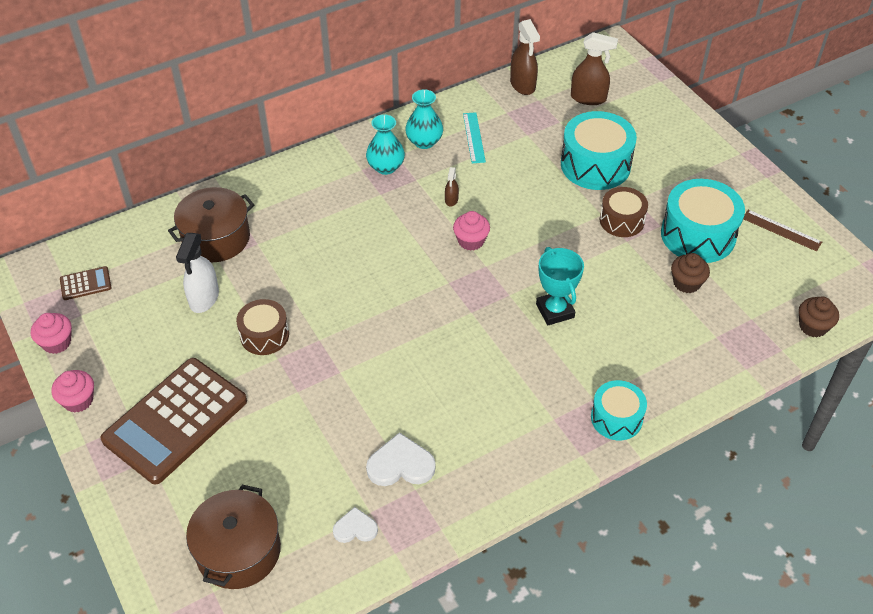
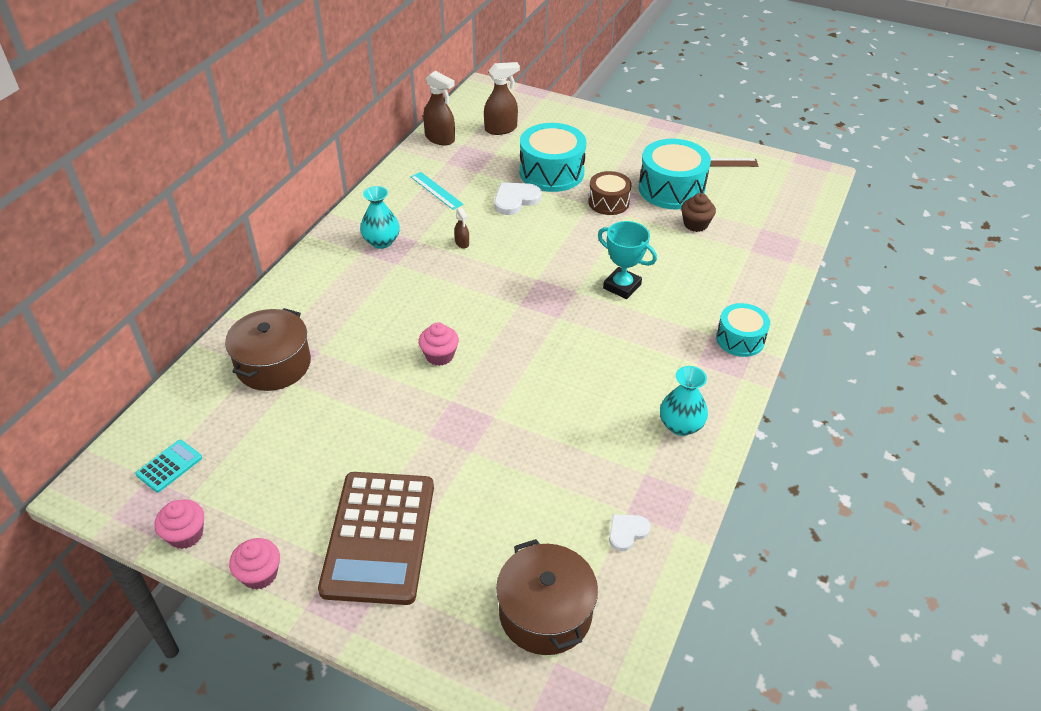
camera: 35 degrees left, 5 degrees down
brown calculator [60,266,112,300] -> turquoise calculator [135,440,202,492]
white spray bottle [176,233,219,313] -> none
brown drum [236,299,289,355] -> none
white heart [366,432,436,486] -> white heart moved to [494,182,542,215]
turquoise vase [405,89,443,149] -> turquoise vase moved to [660,366,708,436]
pink cupcake [453,211,490,251] -> pink cupcake moved to [419,323,459,366]
brown cupcake [799,296,839,337] -> none

